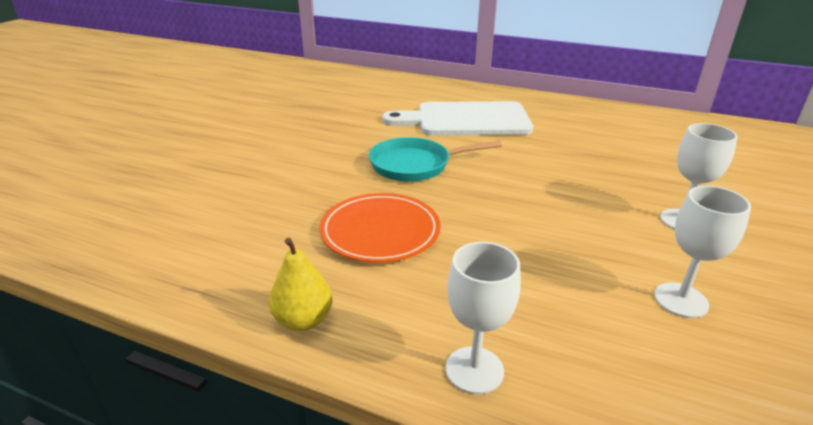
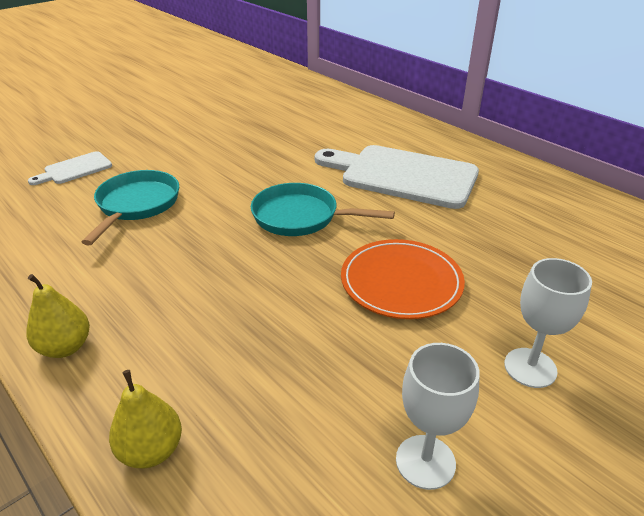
camera: 25 degrees right, 5 degrees up
orange plate [319,193,441,263] -> orange plate moved to [341,239,465,319]
white goblet [446,242,521,394] -> yellow pear [109,370,182,468]
none -> white cutting board [28,151,112,185]
none -> turquoise pan [82,170,179,245]

